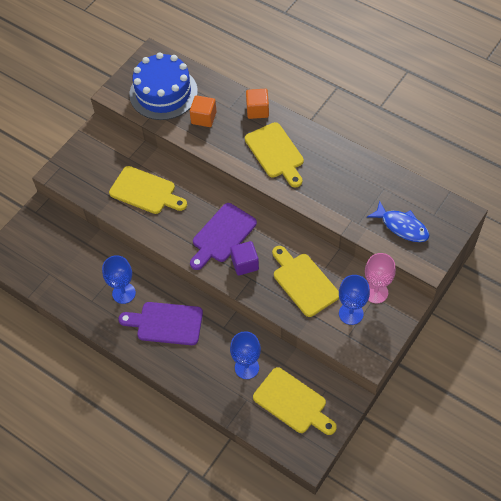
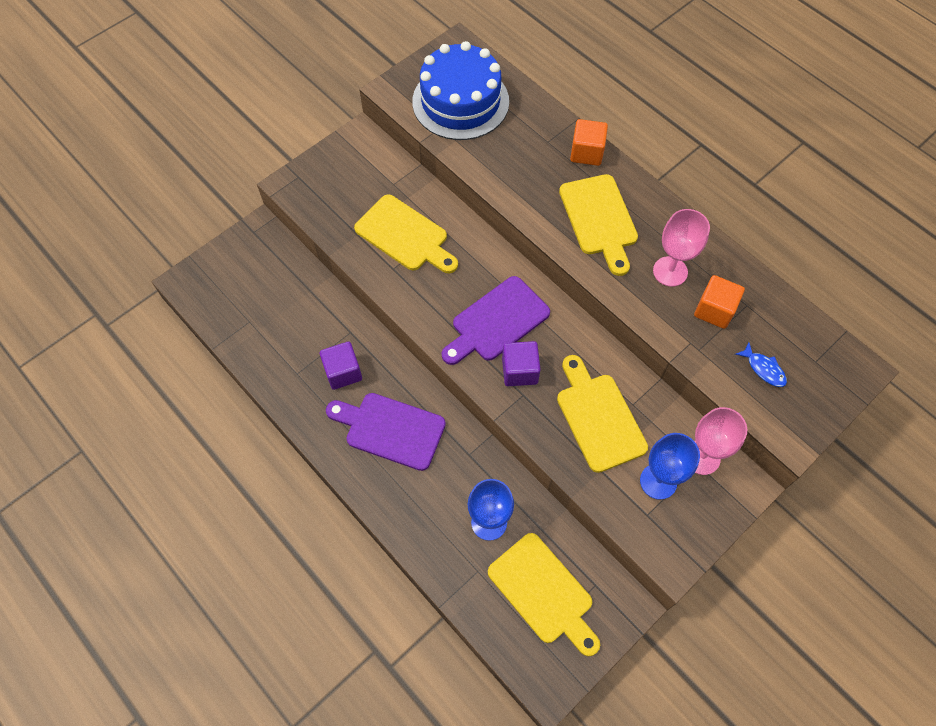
camera: 10 degrees right, 5 degrees up
blue goblet [102,255,136,304] -> purple cube [320,342,362,390]
orange cube [190,95,217,127] -> orange cube moved to [694,275,745,329]
blue fish [367,200,429,242] -> blue fish [735,342,787,387], size x0.58
none -> pink goblet [653,209,710,287]

